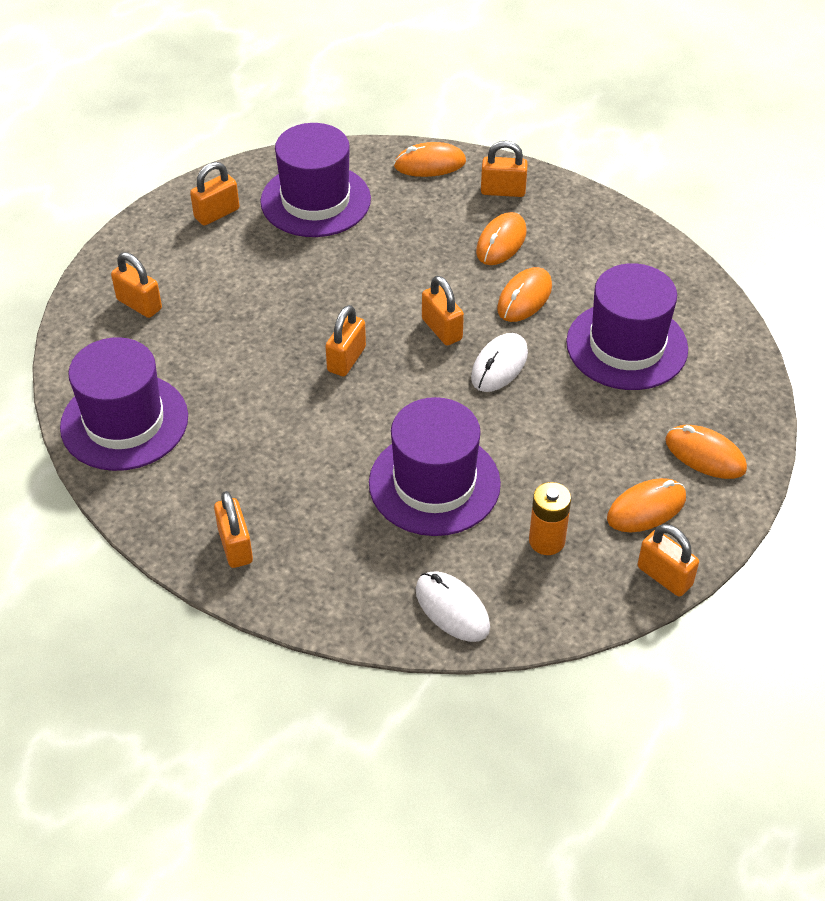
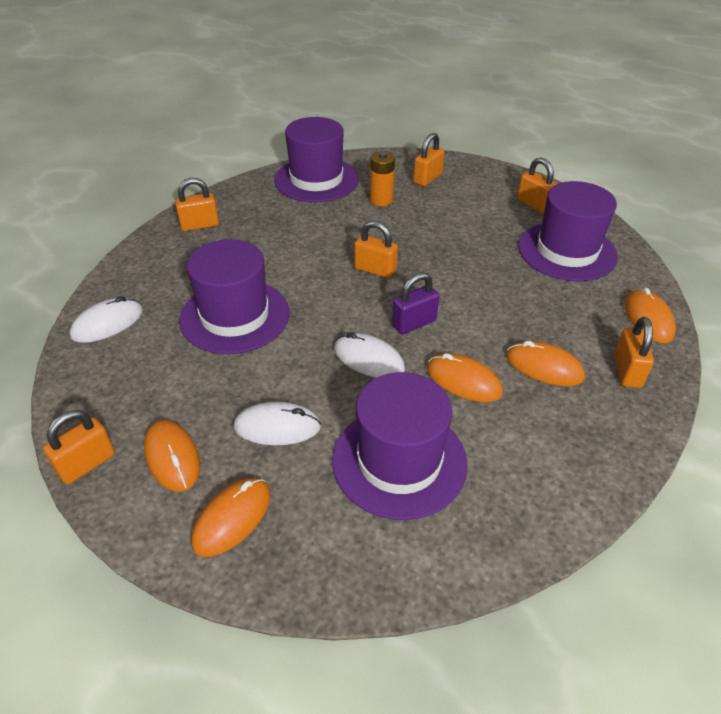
camera: 90 degrees right, 5 degrees down
orange padlock [422,276,464,346] -> purple padlock [392,272,439,334]
orange battery [529,482,571,555] -> orange battery moved to [370,151,395,206]
none -> white mouse [234,402,321,445]

